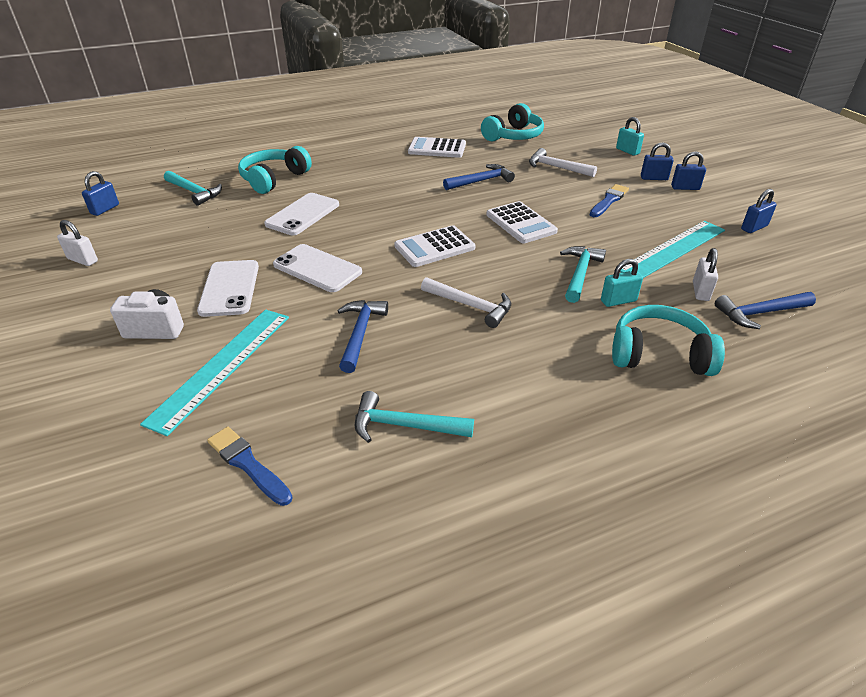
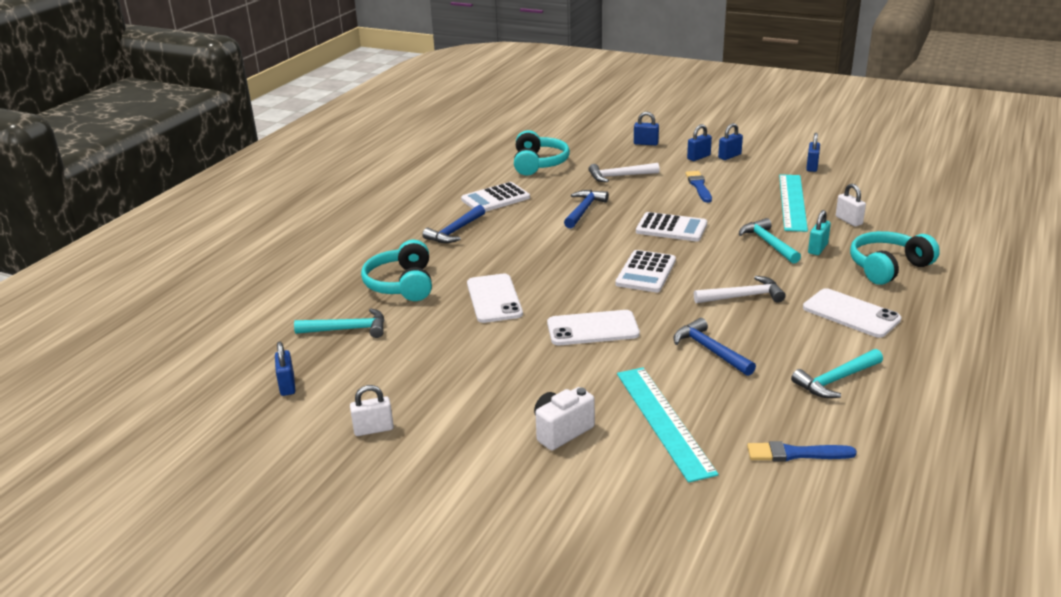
camera: 40 degrees left, 10 degrees down
white phone [197,260,259,317] -> white phone moved to [803,288,902,338]
turquoise padlock [616,117,644,156] -> blue padlock [634,112,659,145]
blue hammer [715,292,816,329] -> blue hammer moved to [422,205,485,243]

